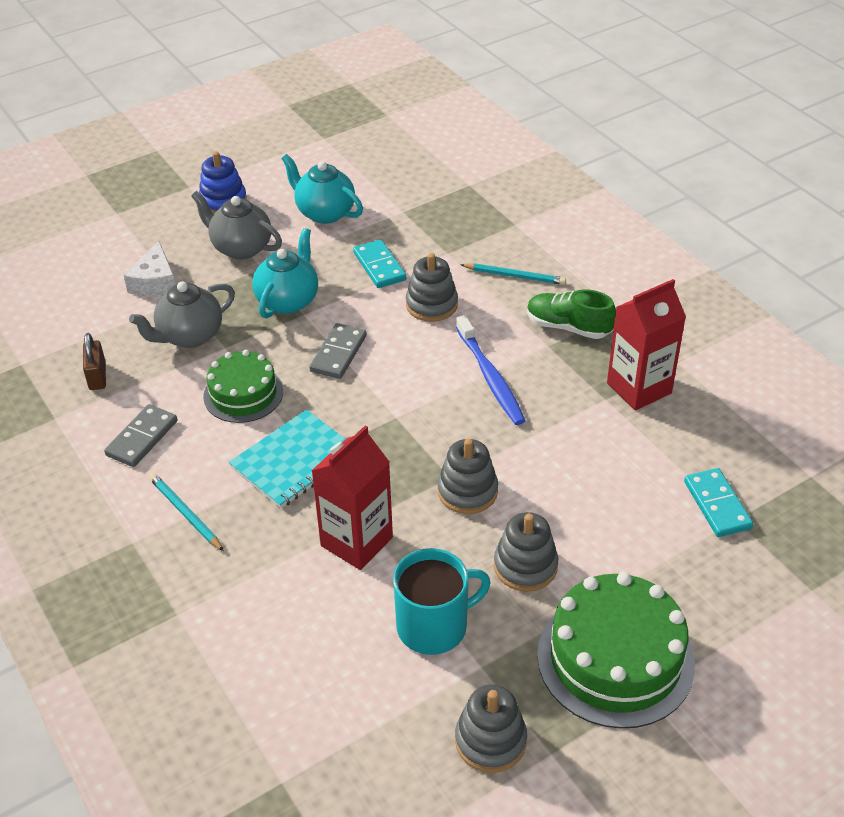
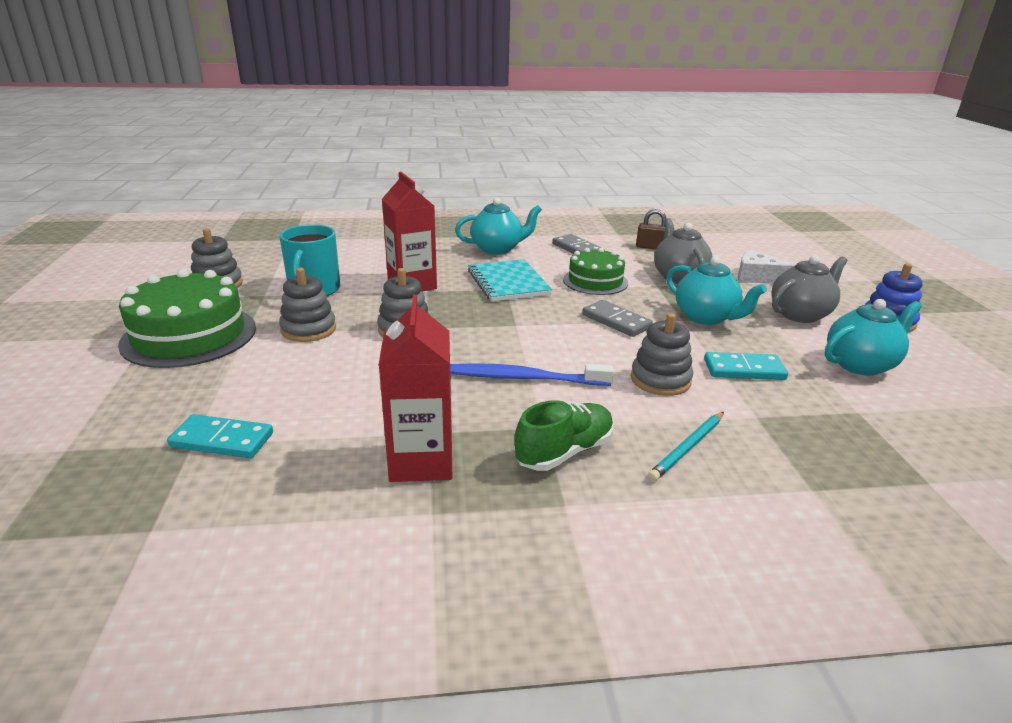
camera: 115 degrees right, 15 degrees down
turquoise pencil [149,473,224,551] -> turquoise teapot [455,198,542,255]

